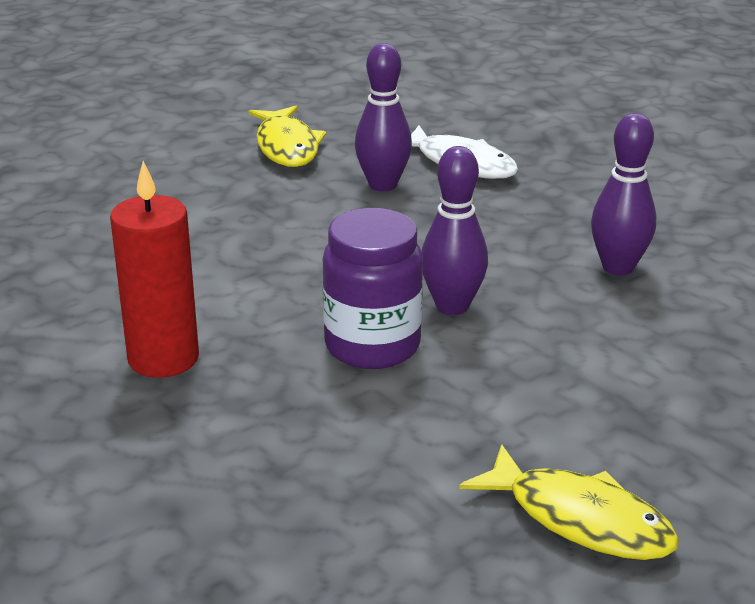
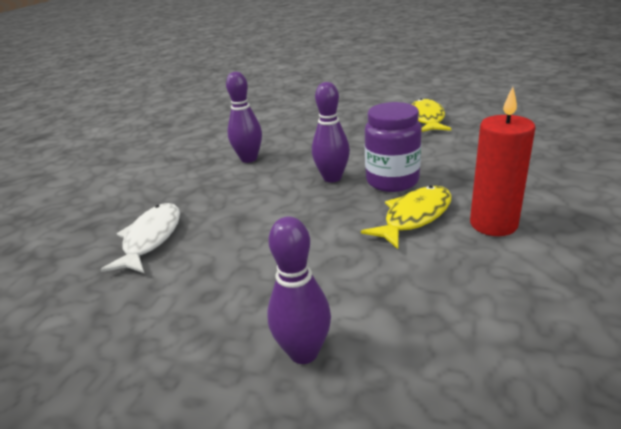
camera: 120 degrees left, 0 degrees up
yellow fish [249,106,327,167] -> yellow fish moved to [361,186,452,249]
purple bowling pin [355,43,412,192] -> purple bowling pin moved to [267,217,331,364]

